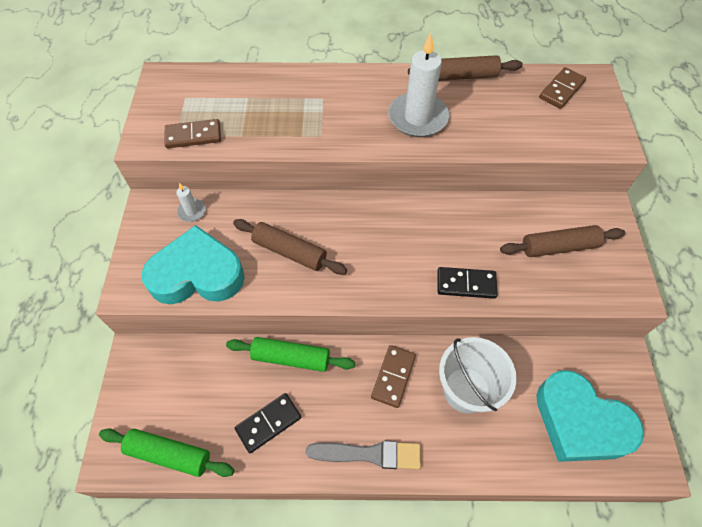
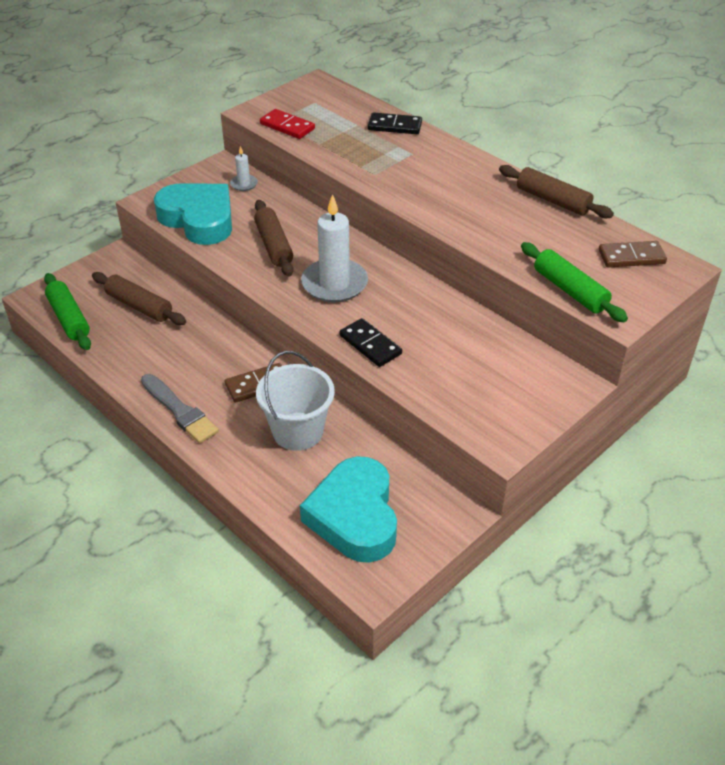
camera: 45 degrees right, 15 degrees down
brown domino [164,119,221,148] -> red domino [260,109,315,139]
green rolling pin [226,337,355,372] -> green rolling pin moved to [521,242,628,322]
black domino [235,393,301,453] -> black domino moved to [368,112,422,134]
white candle [388,33,449,137] -> white candle moved to [301,194,368,303]
brown rolling pin [500,225,625,257] -> brown rolling pin moved to [92,272,186,325]

